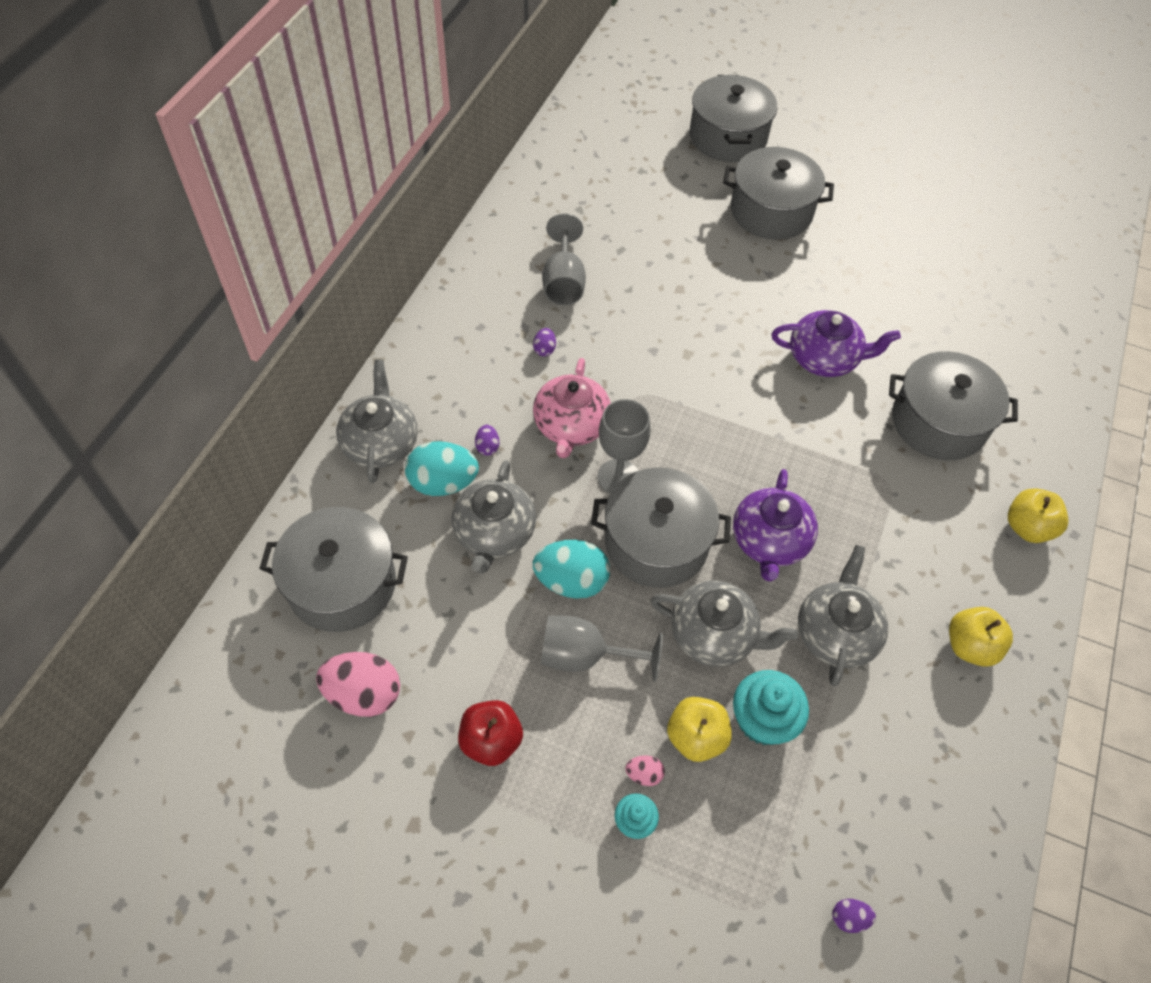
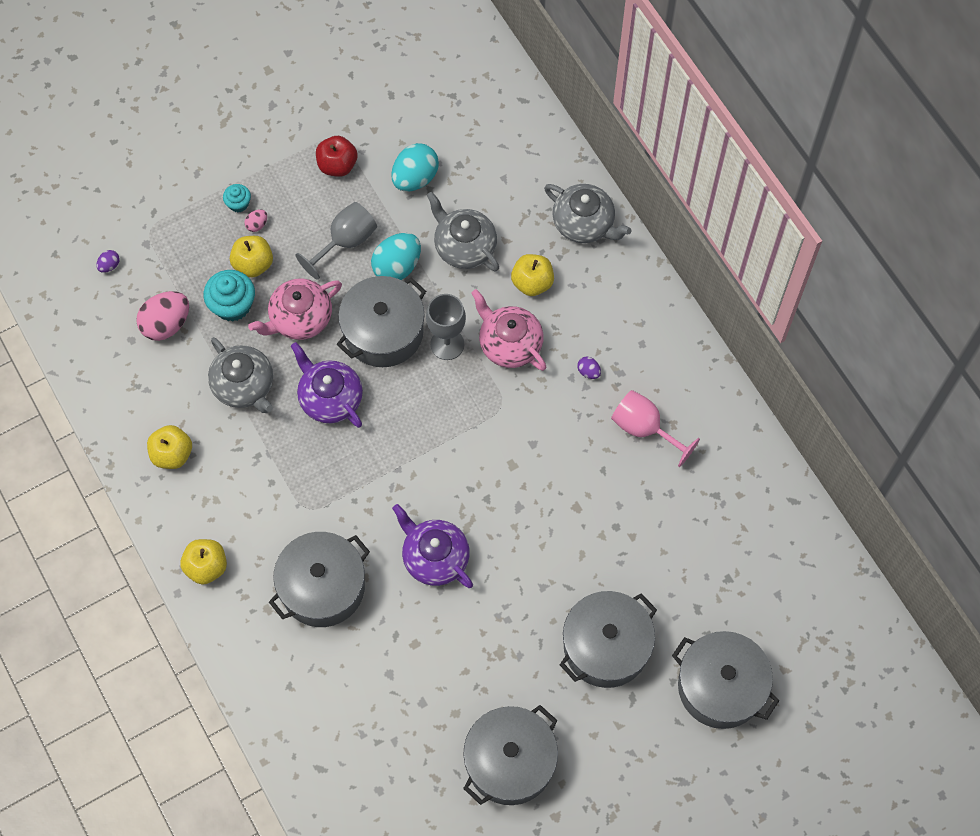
camera: 130 degrees right, 10 degrees up
grey pot [259,507,408,632] -> grey pot moved to [463,705,558,805]
pink egg [316,652,400,717] -> pink egg moved to [136,291,189,341]
turquoise egg [405,441,479,496] -> turquoise egg moved to [391,143,439,191]
purple egg [475,425,499,456] -> yellow apple [511,254,554,296]
grey goblet [542,213,586,305] -> pink goblet [611,390,700,467]
grey teapot [651,581,798,667] -> pink teapot [248,279,342,340]
purple teapot [772,310,901,377] -> purple teapot turned 90 degrees clockwise [392,504,473,588]

